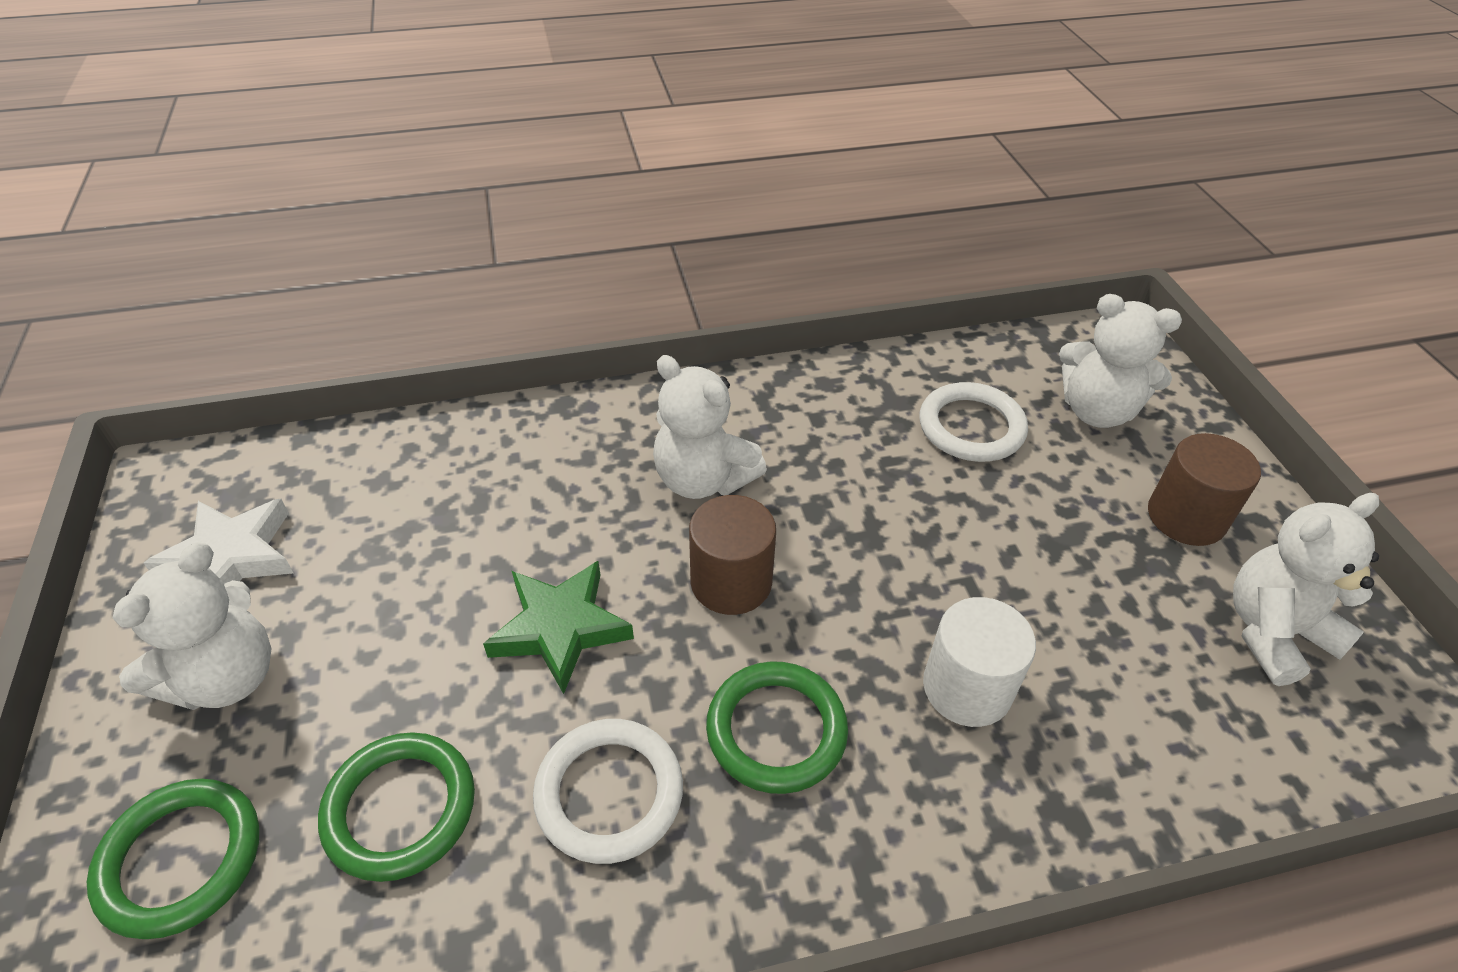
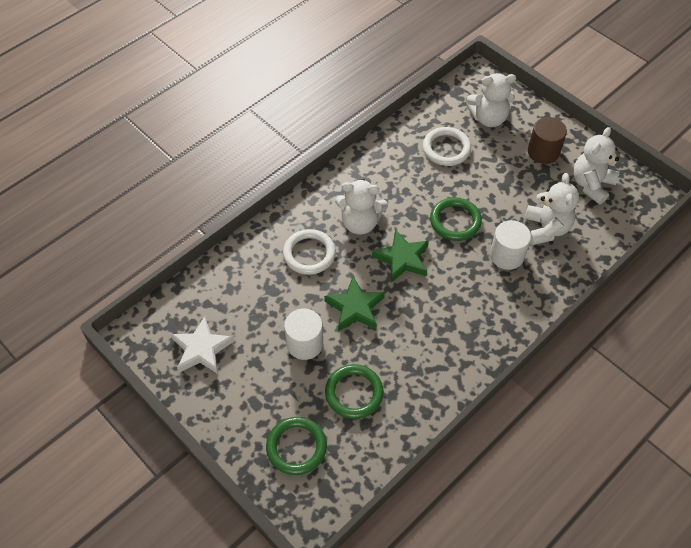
camera: 30 degrees left, 10 degrees up
white teddy bear [113,542,272,710] -> white teddy bear moved to [525,173,579,245]
white ring [533,719,683,864] -> white ring moved to [283,229,336,275]
brown cylinder [689,495,776,615] -> green star [372,229,429,283]
green ring [706,661,848,794] -> green ring moved to [430,197,482,241]
none -> white cylinder [284,309,323,360]

